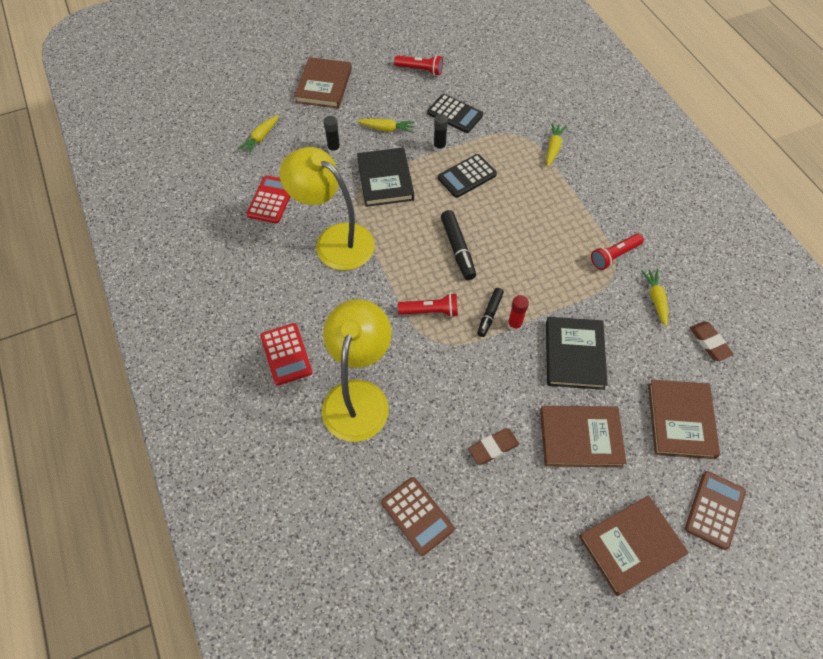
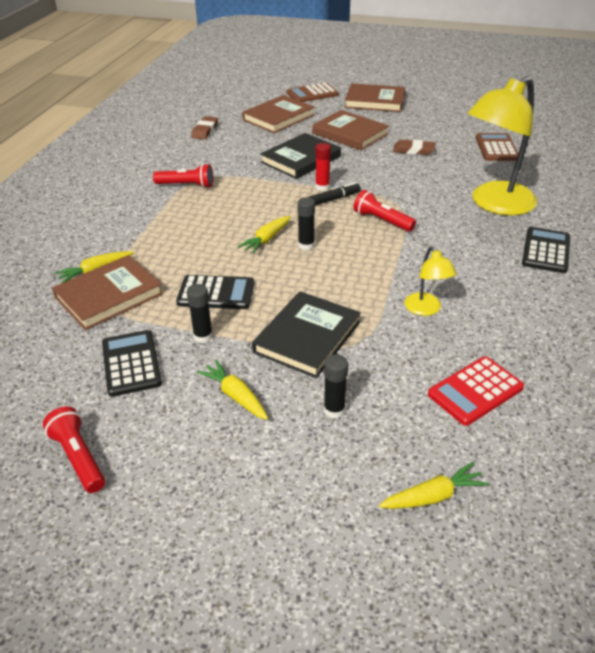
camera: 140 degrees left, 20 degrees down
red calculator [260,323,313,386] -> black calculator [522,227,570,273]
yellow lamp [279,147,375,270] -> yellow lamp [405,246,457,316], size x0.47
brown book [294,57,352,108] -> brown book moved to [52,255,163,330]
black marker [441,210,476,280] -> black glue stick [297,197,315,250]
yellow carrot [641,269,668,327] -> yellow carrot moved to [238,216,291,254]

